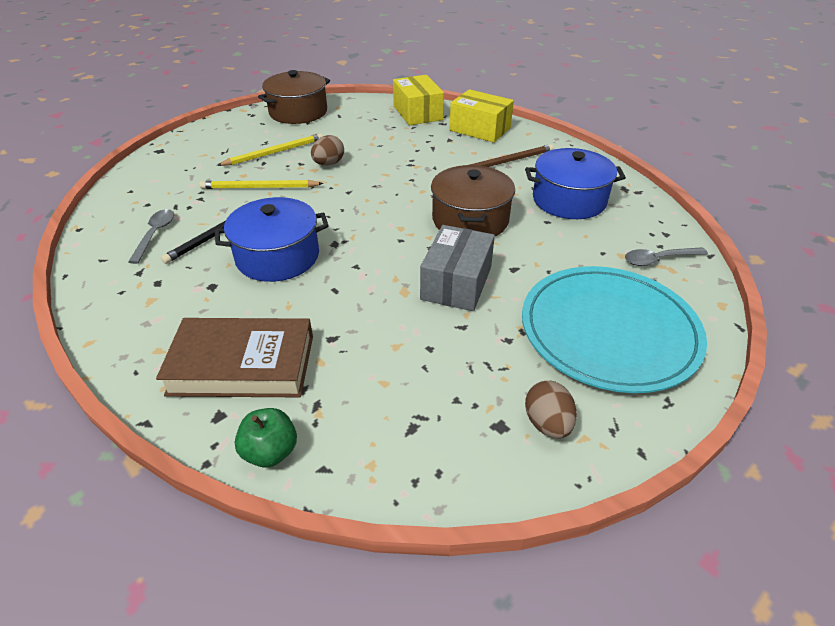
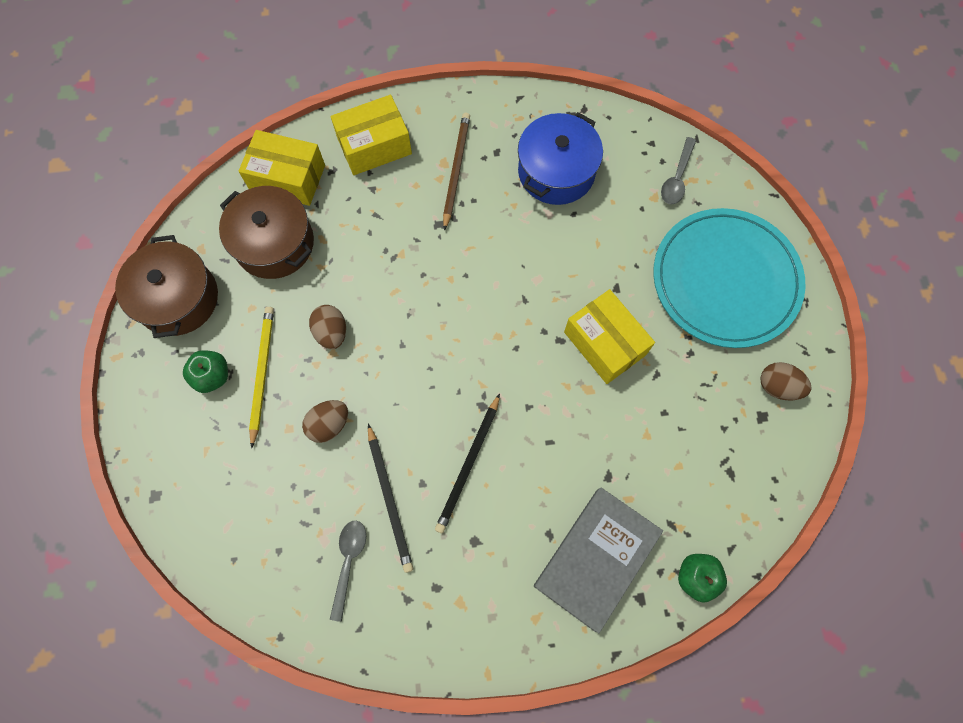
camera: 55 degrees left, 30 degrees up
grey spoon [128,209,174,264] -> grey spoon turned 60 degrees clockwise [330,521,366,622]
brown book [156,318,313,397] -> grey book [534,488,663,633]
yellow pencil [199,180,323,189] -> brown egg [302,400,348,443]
blue pot [215,197,329,282] -> black pencil [435,393,500,533]
grey box [420,225,495,311] -> yellow box [564,289,655,384]
brown pot [431,165,515,236] -> brown pot moved to [219,186,314,279]
none -> green apple [183,350,228,393]

